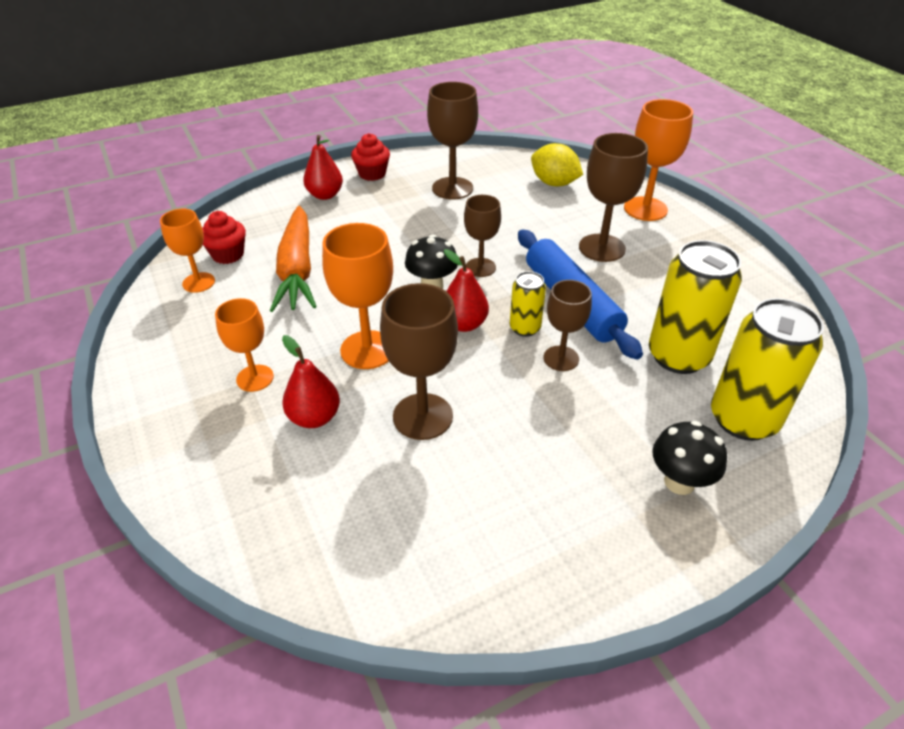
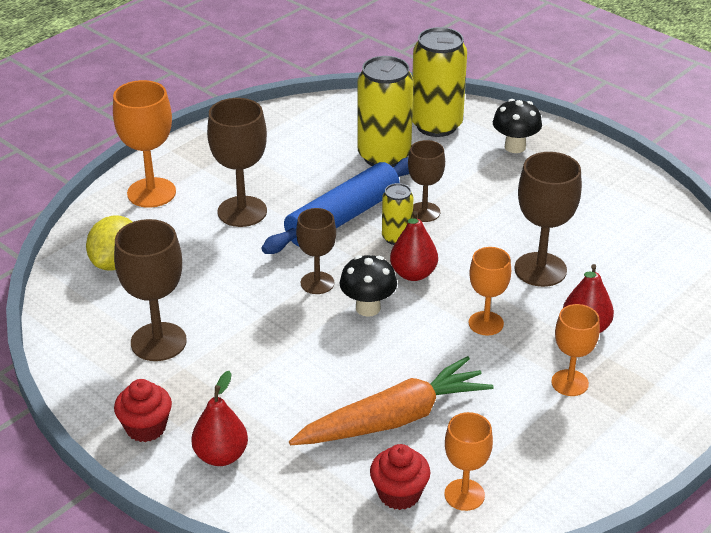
camera: 110 degrees left, 5 degrees down
orange goblet [322,223,393,369] -> orange goblet [469,247,511,335], size x0.64

